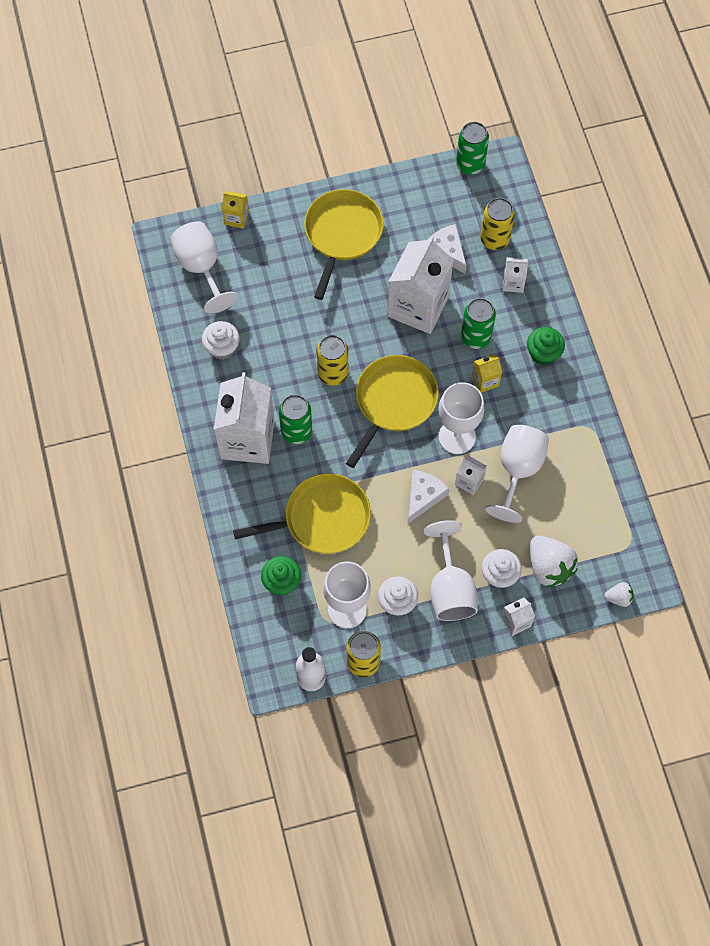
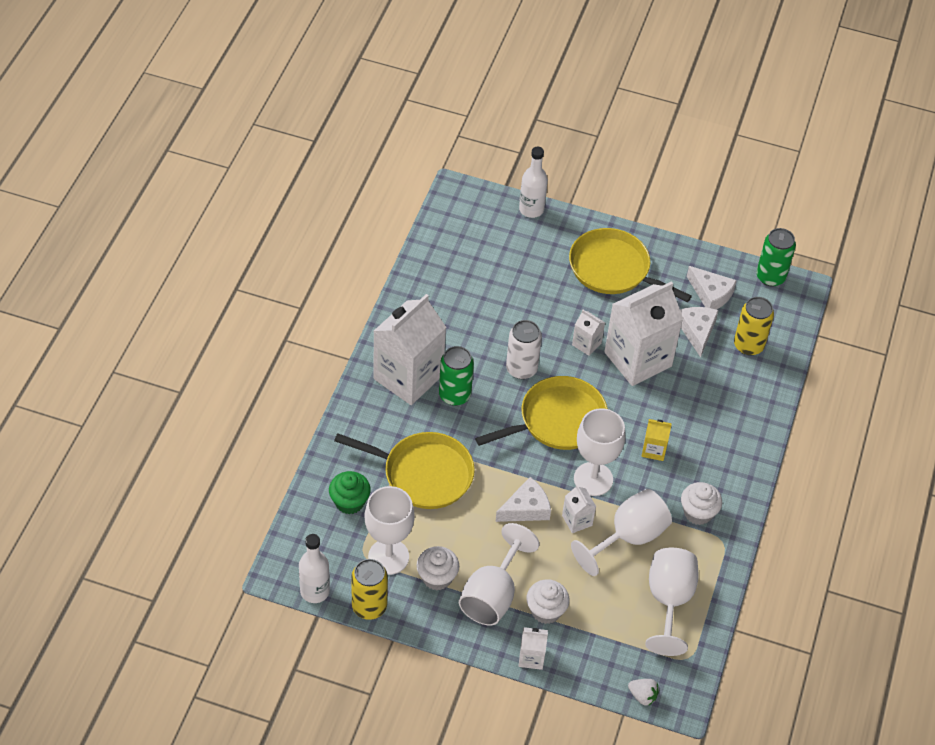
camera: 30 degrees right, 15 degrees down
white goblet [170,222,238,314] -> white goblet moved to [645,548,699,656]
white cupcake [202,321,240,359] -> white cupcake moved to [681,482,722,525]
yellow carton [222,191,249,229] -> white bottle [519,147,548,218]
yellow pan [304,189,384,300] -> yellow pan turned 105 degrees counterclockwise [569,228,692,302]
yellow can [316,335,348,386] -> white can [506,320,542,379]
green can [461,298,496,349] -> none
white carton [503,257,528,293] -> white carton moved to [572,310,605,356]
green cupcake [527,327,565,365] -> none
white strawberry [530,536,578,588] -> none
none -> white cheese [687,266,737,310]

